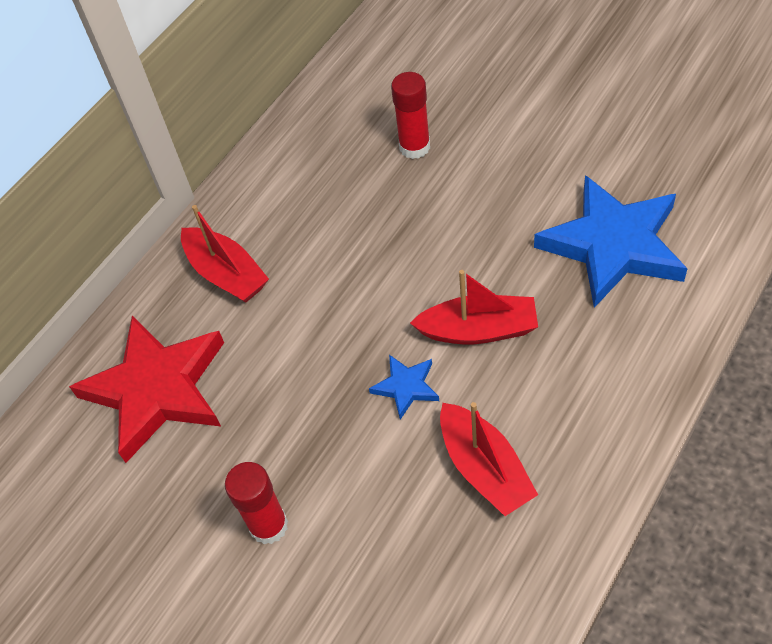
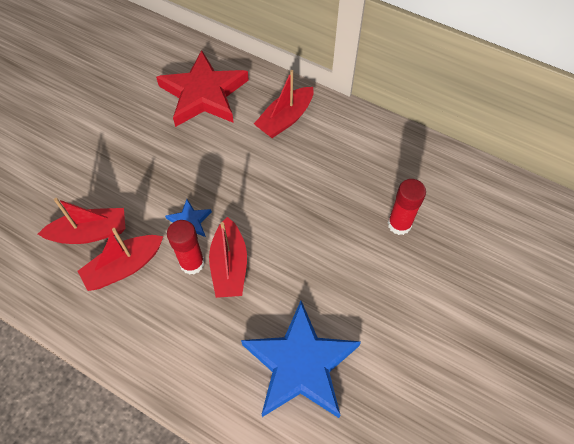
camera: 80 degrees right, 5 degrees up
red glue stick [225,462,288,544] -> red glue stick moved to [167,220,205,275]
none -> red boat [38,198,126,244]

